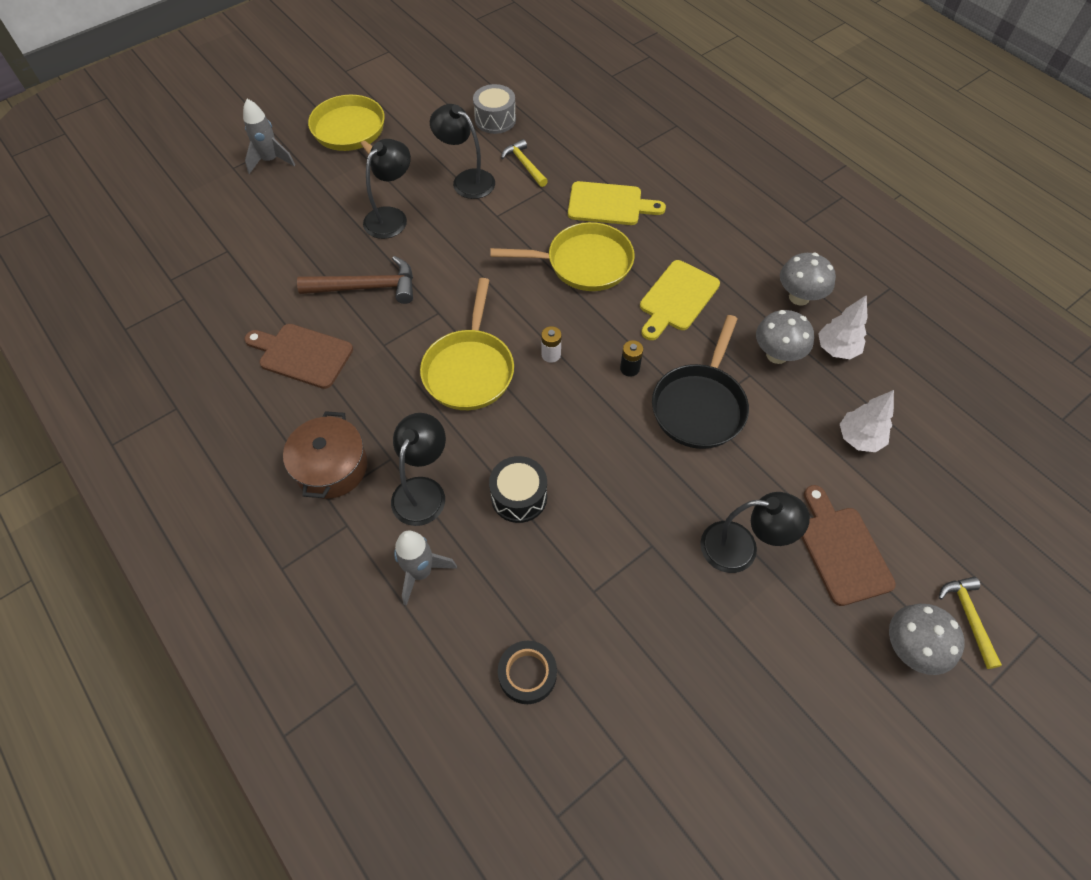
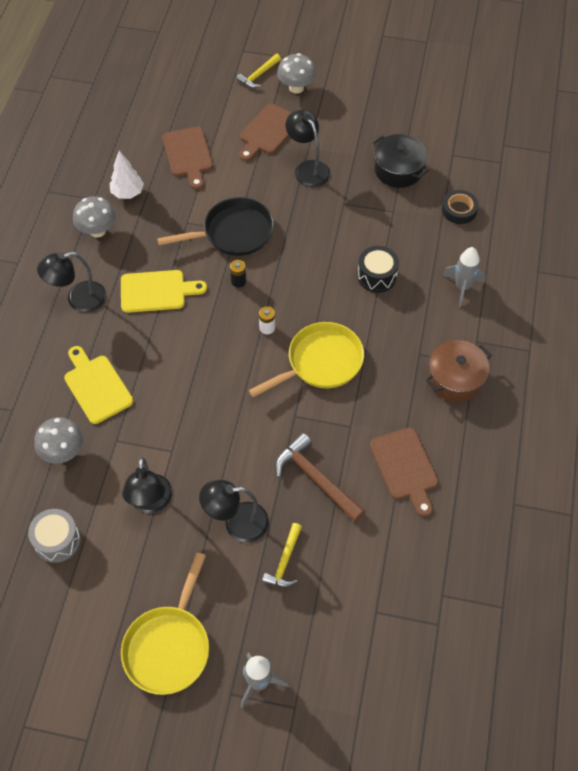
camera: 130 degrees left, 0 degrees up
black lamp [391,413,446,526] -> black lamp moved to [37,252,107,313]
yellow pan [490,222,634,291] -> none
yellow hammer [501,139,548,187] -> yellow hammer moved to [262,523,302,587]
grey mushroom [756,310,814,364] -> grey mushroom moved to [34,417,83,464]
white tree [840,390,894,452] -> brown cutting board [163,127,213,190]
none -> black pot [373,134,429,188]

